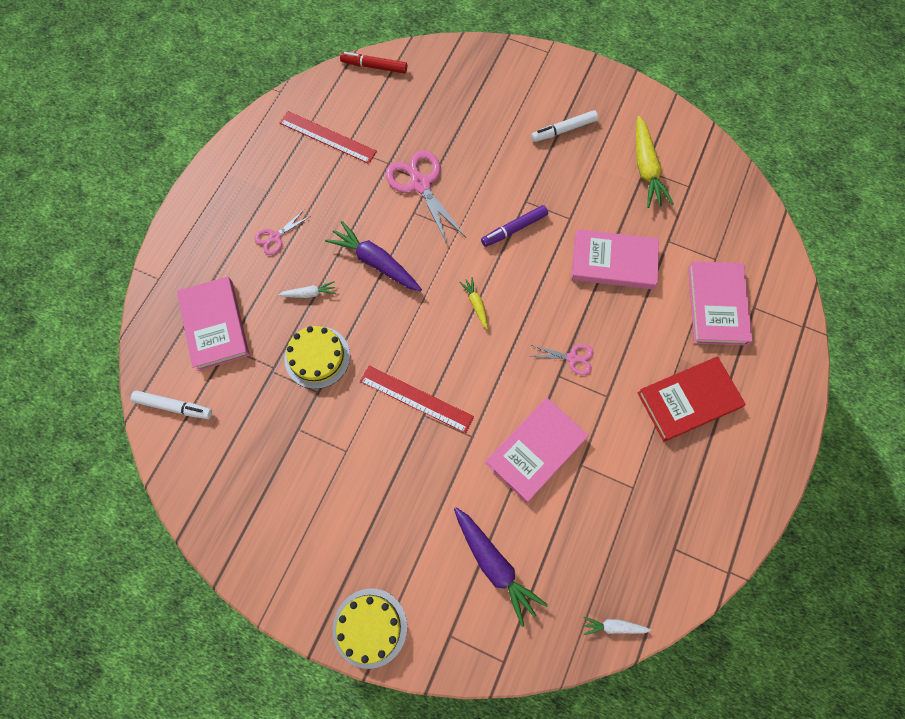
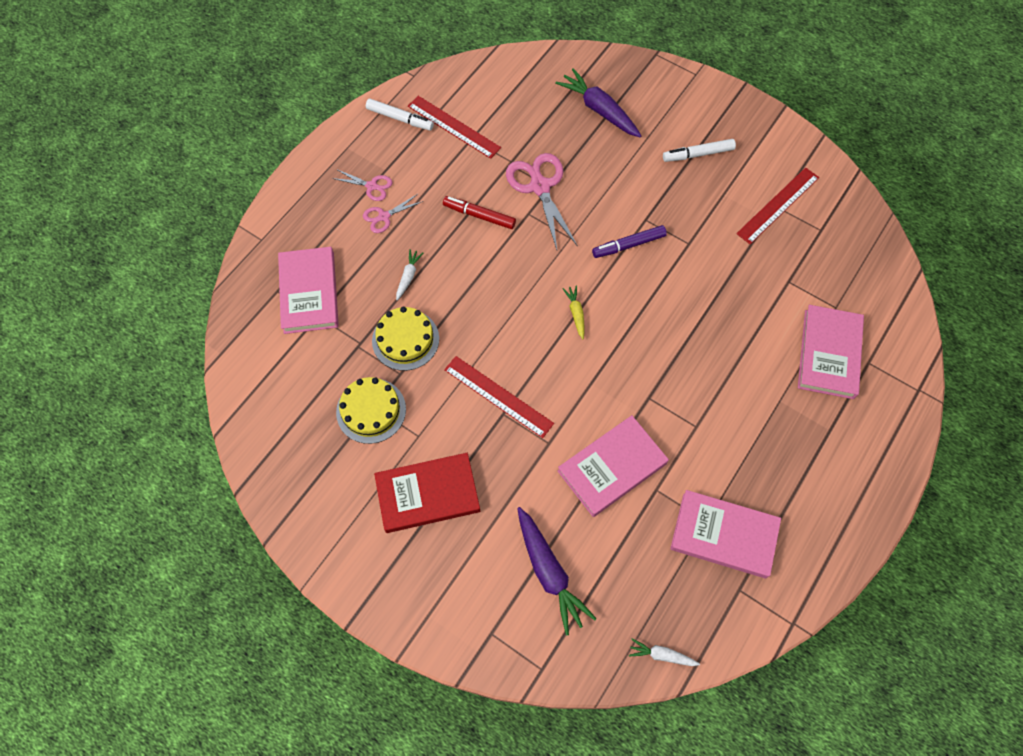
camera: 10 degrees right, 5 degrees down
white marker [131,391,212,419] -> white marker moved to [366,99,434,131]
white carrot [278,281,336,298] -> white carrot turned 75 degrees counterclockwise [396,249,423,301]
purple carrot [325,221,422,291] -> purple carrot moved to [555,68,641,137]
yellow cake [333,588,407,669] -> yellow cake moved to [336,377,406,444]
red marker [340,52,407,74] -> red marker moved to [443,196,516,229]
pink scissors [531,344,593,375] -> pink scissors moved to [332,169,392,201]
pink book [571,229,659,290] -> pink book moved to [670,490,781,579]
yellow carrot [636,116,674,208] -> red ruler [736,167,819,244]
red book [637,356,746,442] -> red book moved to [374,453,480,533]

